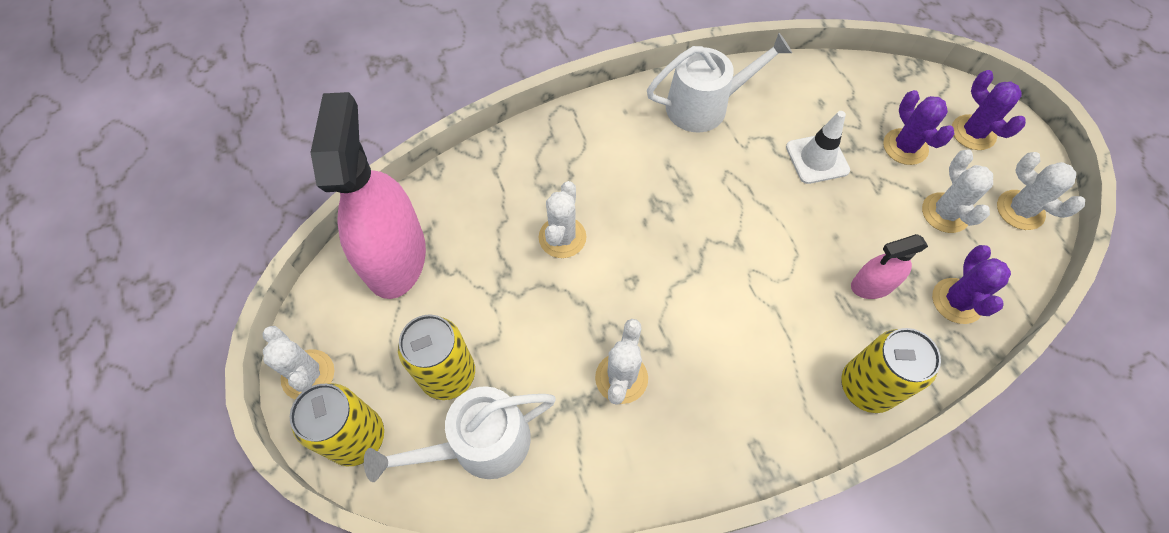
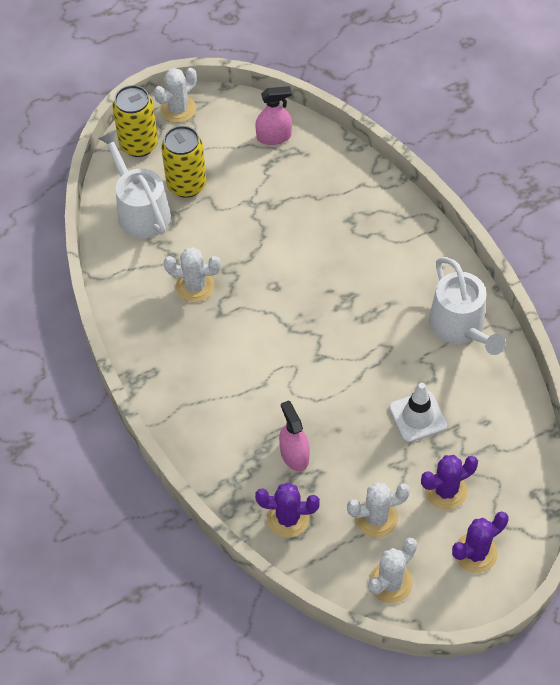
camera: 85 degrees right, 5 degrees down
pink spray bottle [311,92,426,299] -> pink spray bottle [255,86,292,145], size x0.48
white cactus [539,181,587,258] -> none
yellow can [841,328,941,413] -> none

